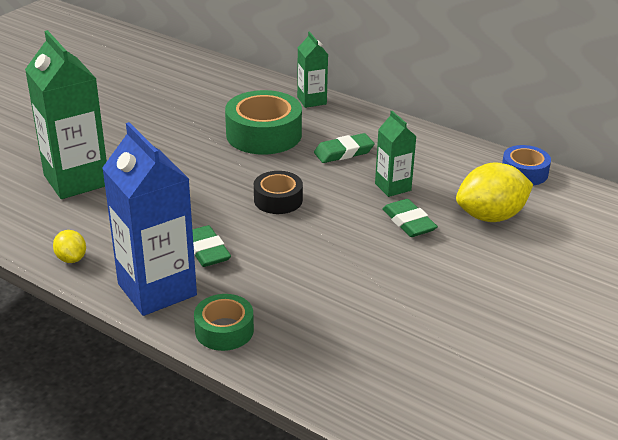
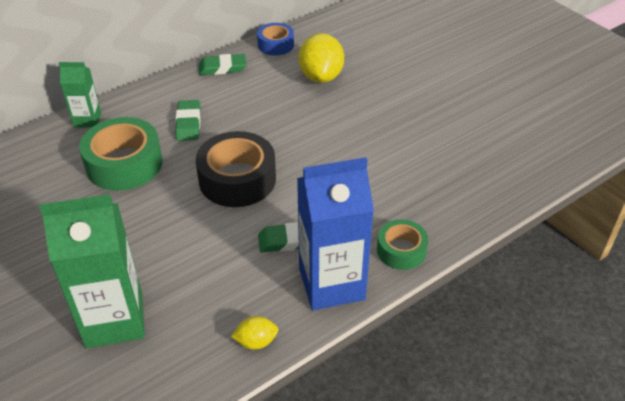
camera: 70 degrees left, 10 degrees up
black tape [254,171,303,214] -> black tape [196,131,276,207], size x1.72
green carton [375,111,417,197] -> none
green eraser [382,199,438,237] -> green eraser moved to [198,54,246,75]

